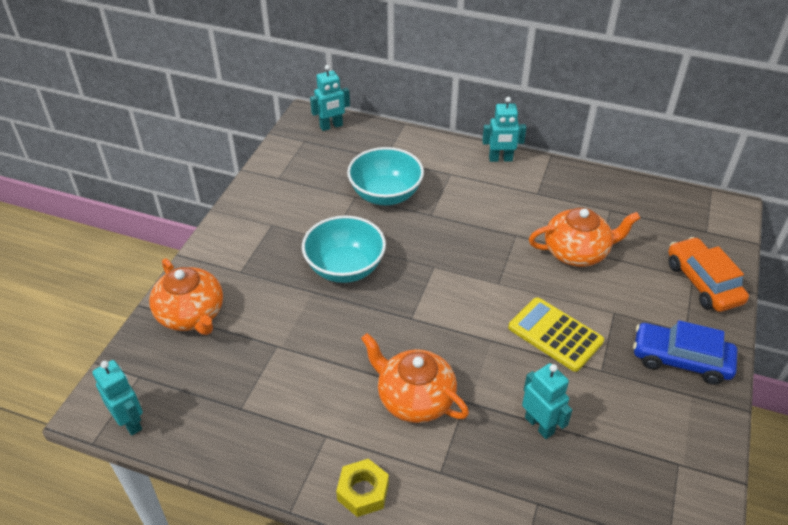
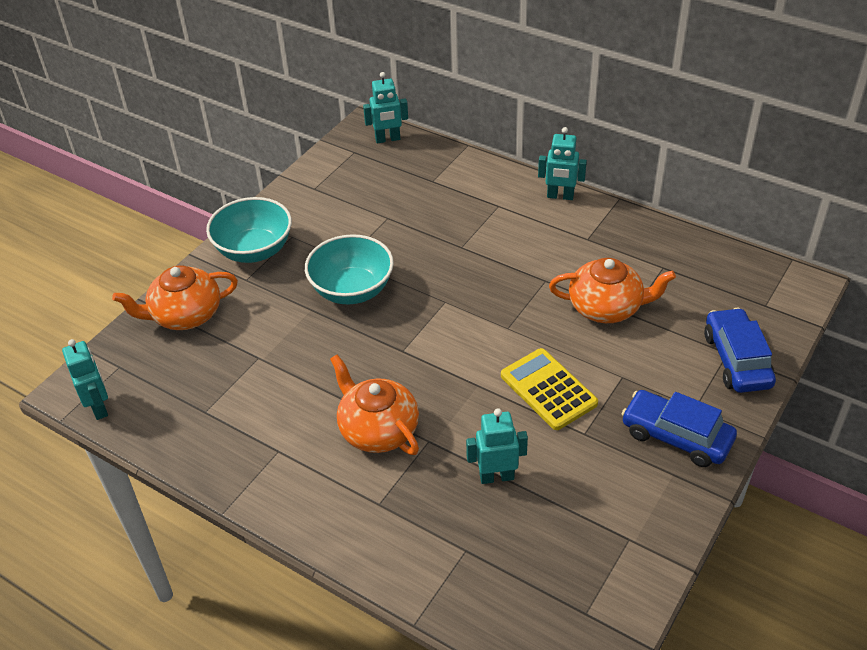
camera: 15 degrees right, 0 degrees up
orange teapot [149,258,223,335] -> orange teapot turned 90 degrees clockwise [112,265,238,330]
yellow nut [336,459,389,517] -> none
turquoise bowl [347,147,424,205] -> turquoise bowl moved to [206,197,292,263]
turquoise robot [522,363,572,439] -> turquoise robot turned 75 degrees counterclockwise [466,408,528,484]
orange car [668,237,749,312] -> blue car [704,308,776,393]

